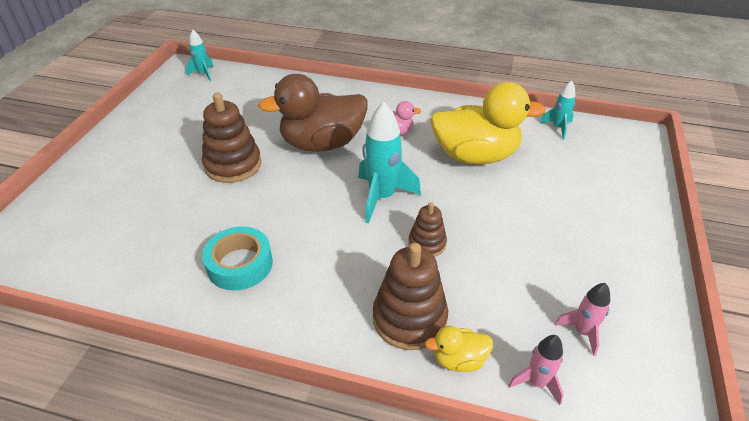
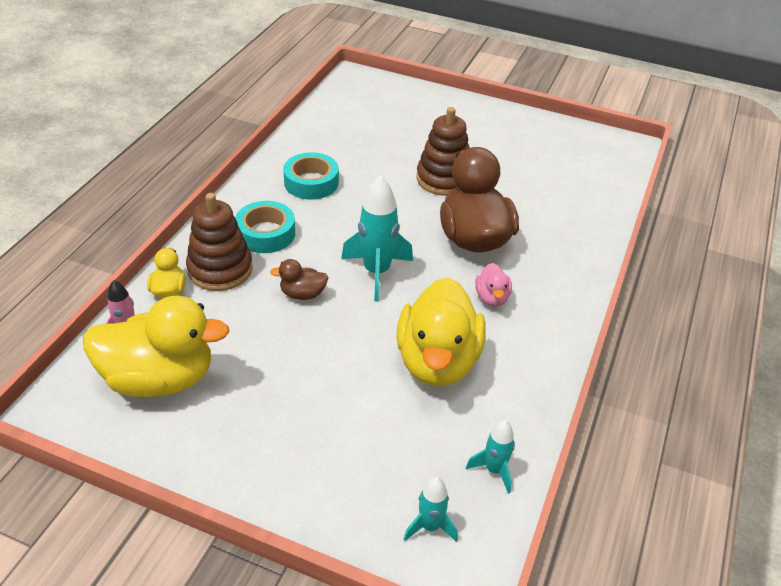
camera: 95 degrees right, 0 degrees up
turquoise rocket [186,30,214,82] -> turquoise rocket moved to [404,477,458,542]
brown stacking toy [408,202,447,257] -> brown duck [270,259,328,300]
pink rocket [555,283,610,356] -> yellow duck [83,296,230,397]
none -> turquoise tape [235,201,295,253]

